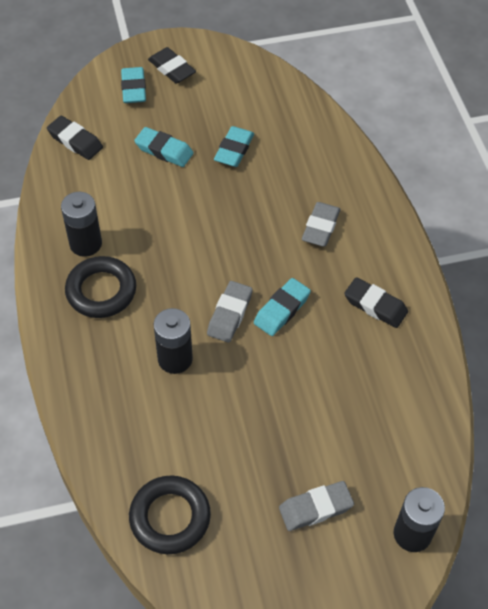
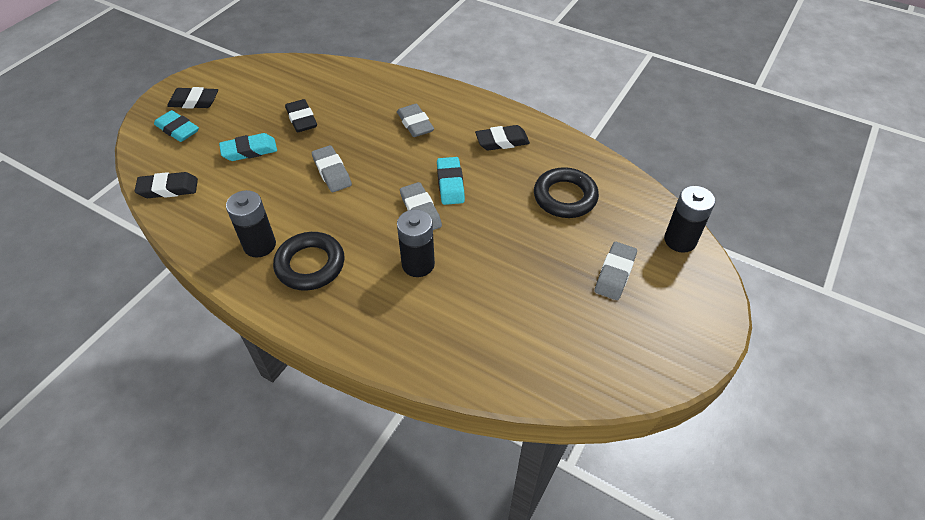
camera: 45 degrees left, 5 degrees down
black ring [129,475,211,554] -> black ring moved to [534,167,599,218]
turquoise eraser [214,126,254,167] -> black eraser [285,99,317,132]
none -> grey eraser [312,145,352,192]

